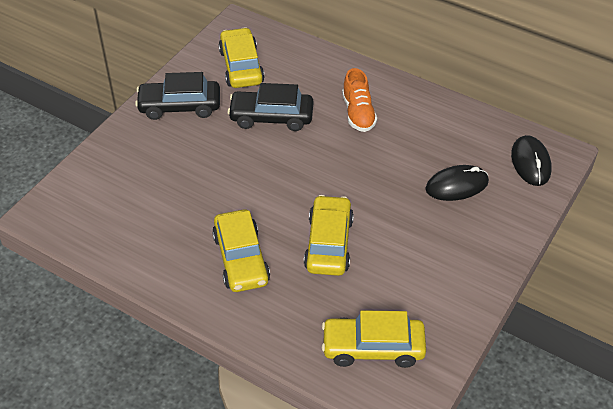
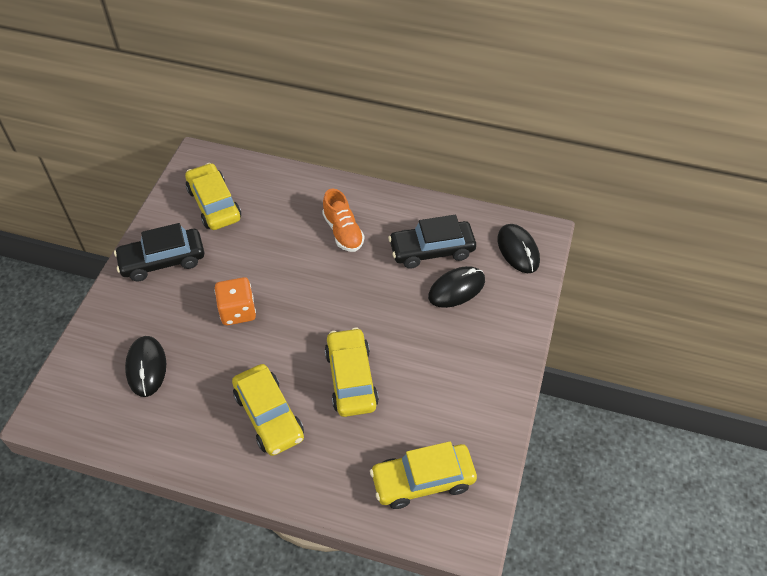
camera: 15 degrees left, 5 degrees up
black car [227,83,313,131] -> black car moved to [388,215,476,269]
none -> black mouse [125,336,166,397]
none -> orange dice [214,277,256,325]

